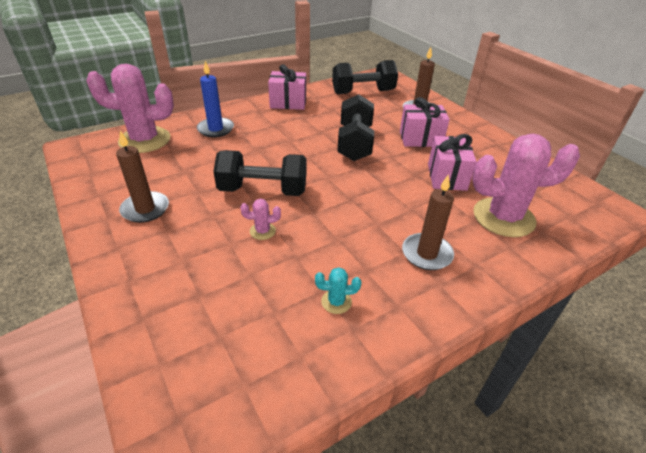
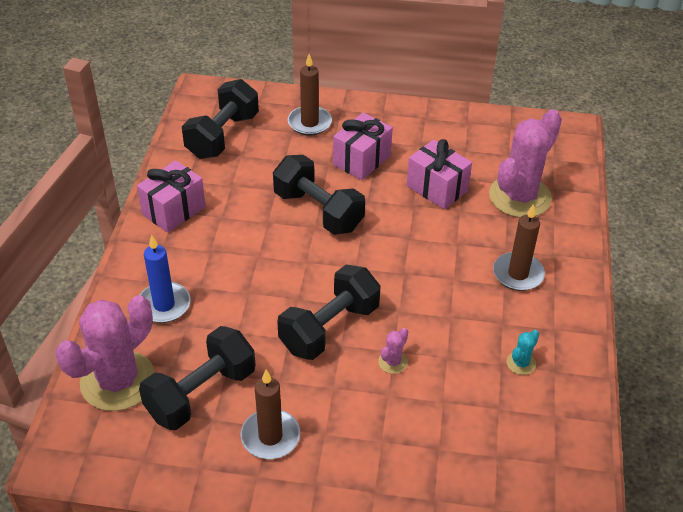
camera: 50 degrees left, 5 degrees up
none -> black dumbbell [139,326,256,430]

